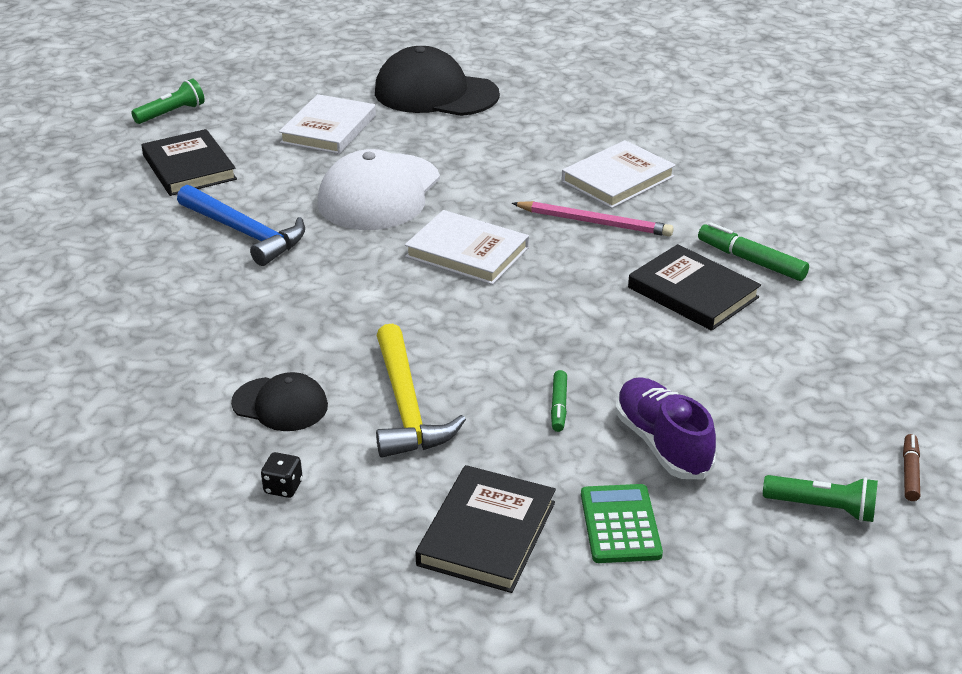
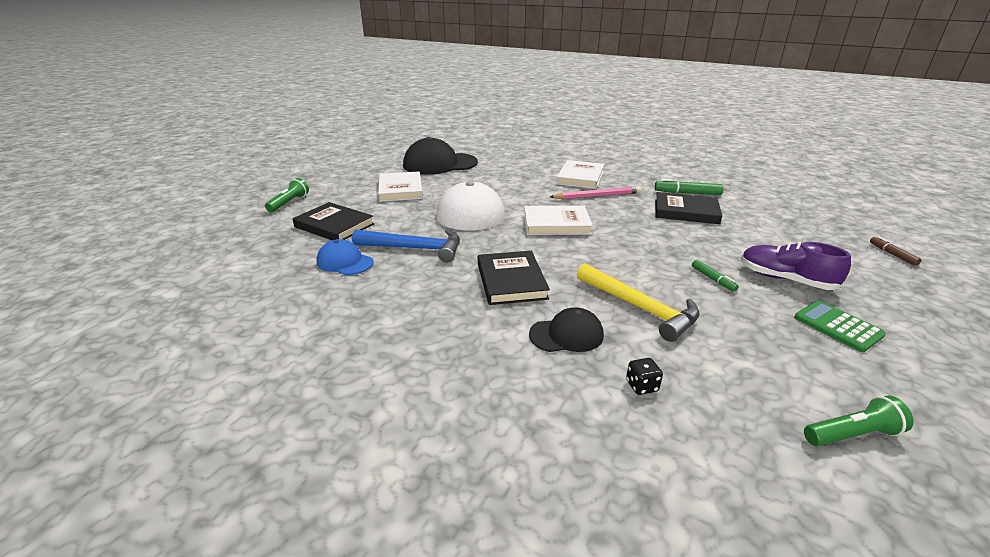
camera: 30 degrees left, 5 degrees down
black book [415,465,556,593] -> black book moved to [478,251,550,305]
green flashlight [763,475,878,522] -> green flashlight moved to [804,396,913,446]
none -> blue cap [316,239,374,275]

